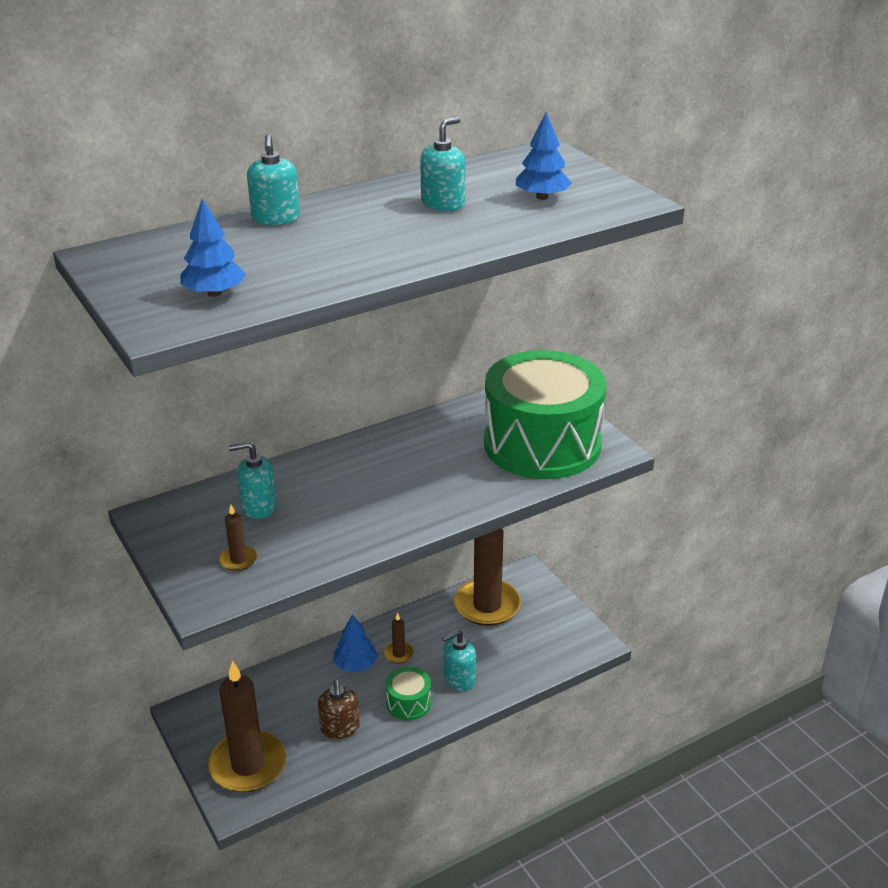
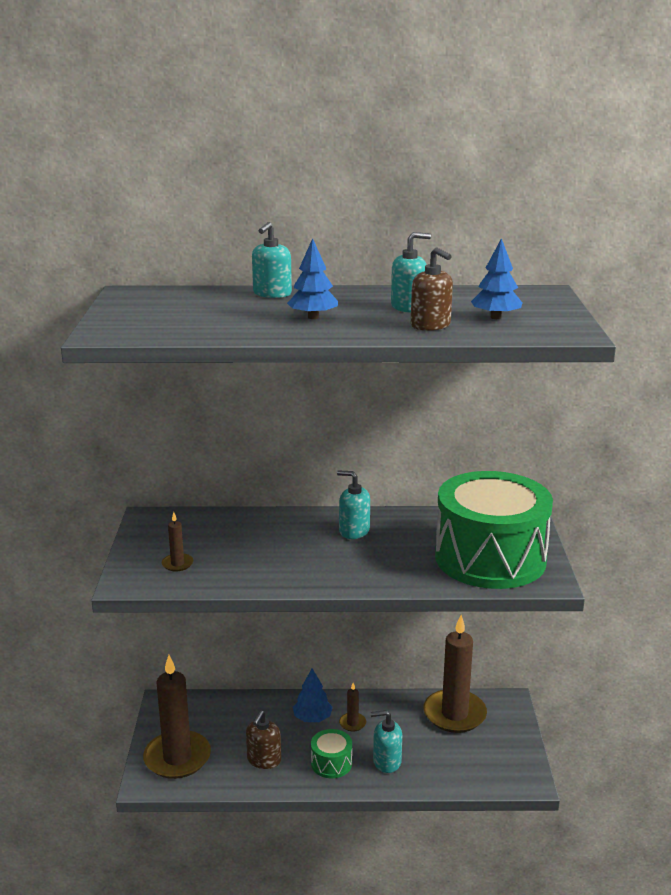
camera: 30 degrees right, 10 degrees down
blue tree [180,198,246,297] -> blue tree moved to [287,238,338,319]
turquoise soap dispenser [229,441,277,519] -> turquoise soap dispenser moved to [337,470,370,539]
none -> brown soap dispenser [411,247,453,331]

